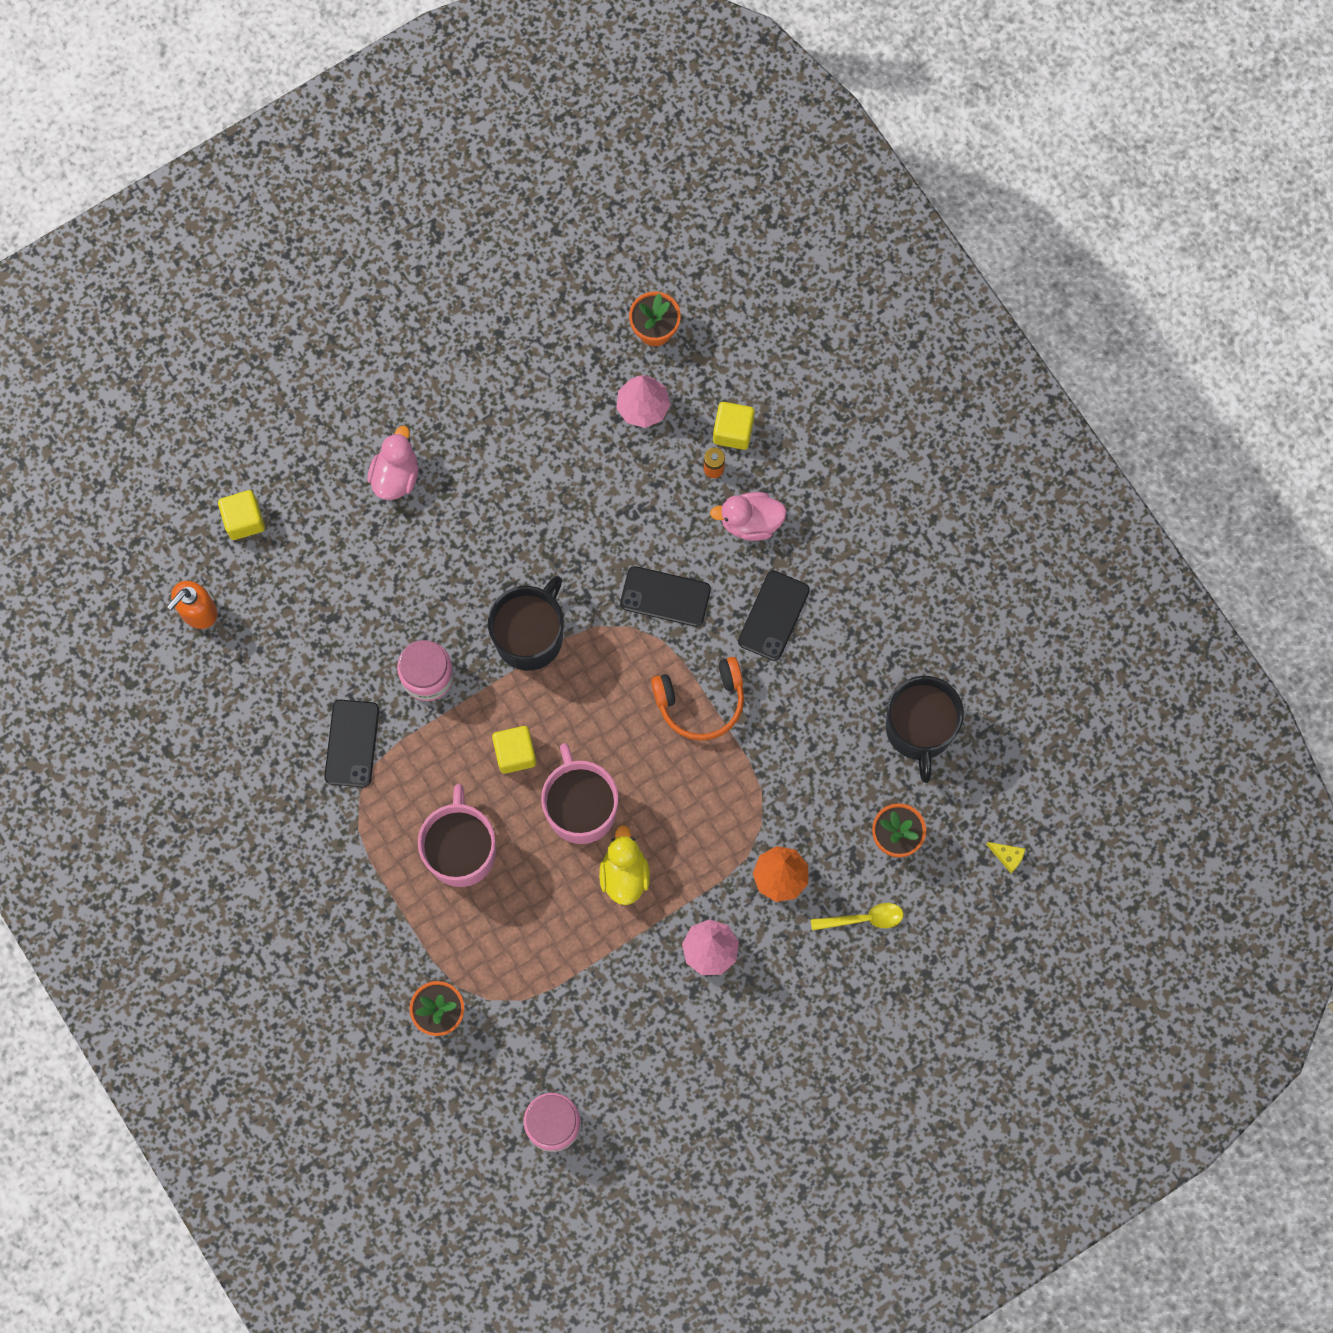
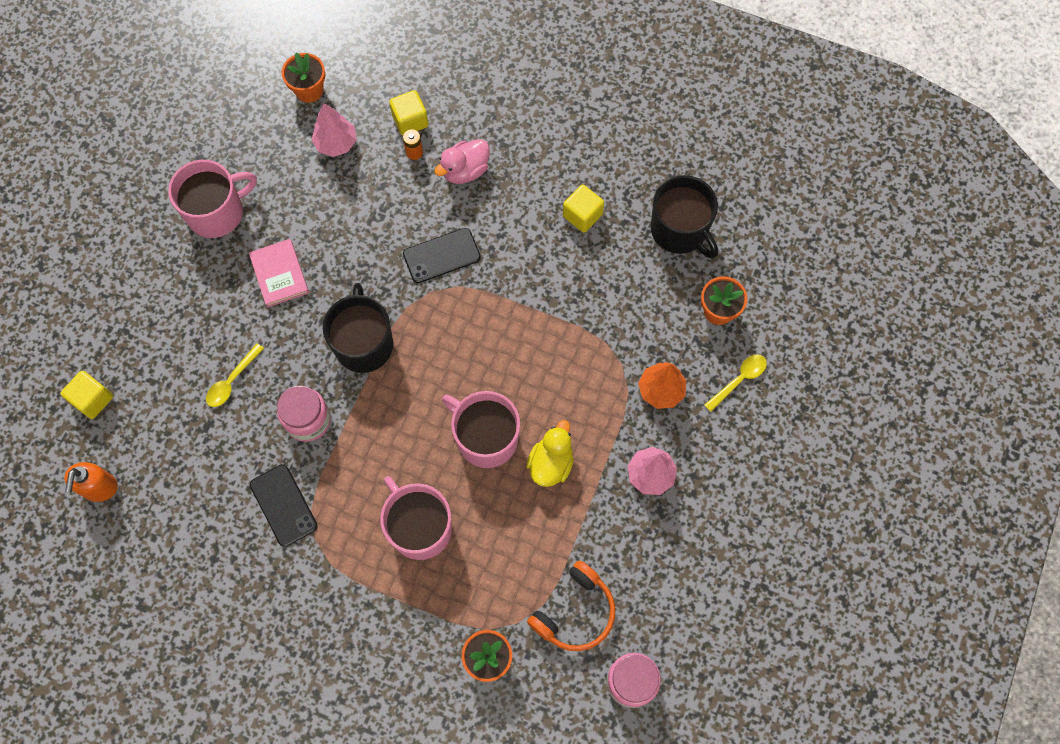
camera: 35 degrees left, 5 degrees down
pink duck [367,426,419,500] -> none
yellow cube [492,726,536,774] -> yellow cube moved to [563,185,604,233]
yellow duck [599,825,650,905] -> yellow duck turned 60 degrees clockwise [526,420,574,487]
orange headphones [651,657,744,741] -> orange headphones moved to [527,561,615,651]
black phone [738,571,810,661] -> none
yellow cheese [986,842,1025,873] -> none
none -> pink mug [168,160,257,238]
none -> yellow spoon [206,343,264,407]
none -> pink book [249,239,309,307]

